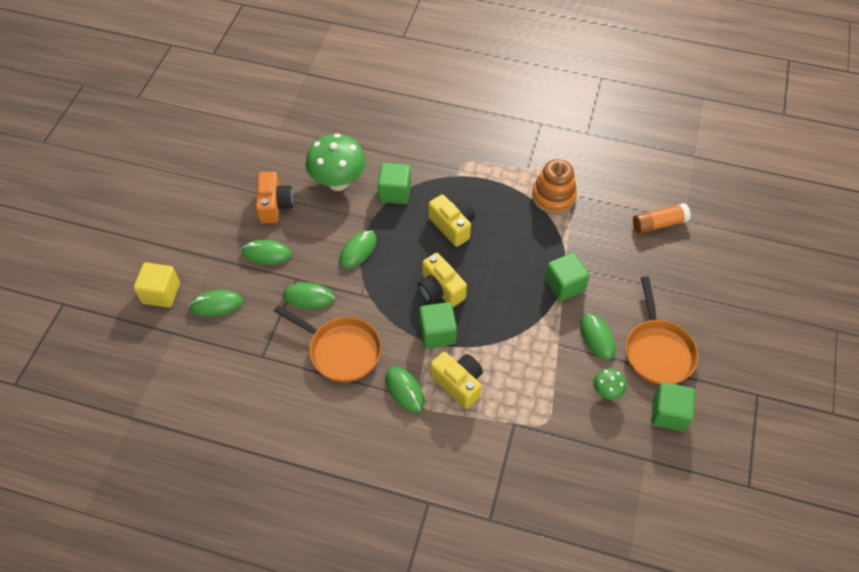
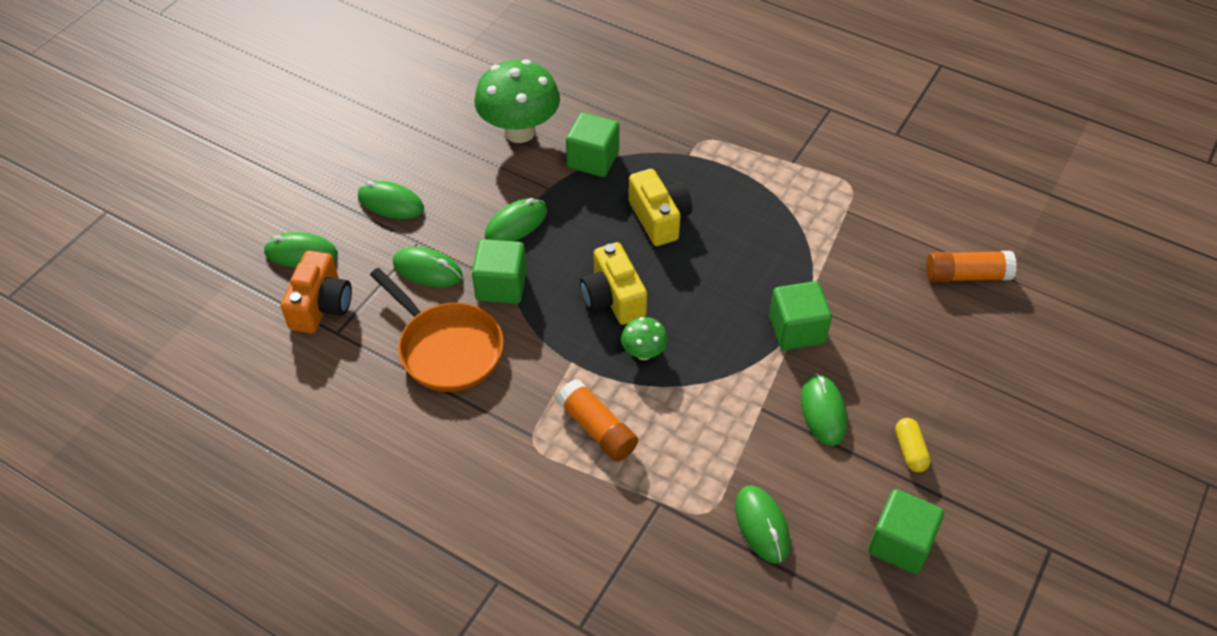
camera: 15 degrees right, 5 degrees down
yellow cube [134,262,180,308] -> none
orange camera [256,171,294,224] -> orange camera moved to [281,251,352,333]
green mouse [385,366,424,412] -> green mouse moved to [735,485,790,564]
green cube [419,302,457,348] -> green cube moved to [472,239,527,304]
yellow camera [430,352,483,409] -> orange glue stick [557,379,638,462]
orange stacking toy [532,159,577,214] -> none
green mushroom [593,368,626,400] -> green mushroom moved to [621,317,668,360]
orange pan [625,277,698,385] -> yellow capsule [895,418,931,472]

